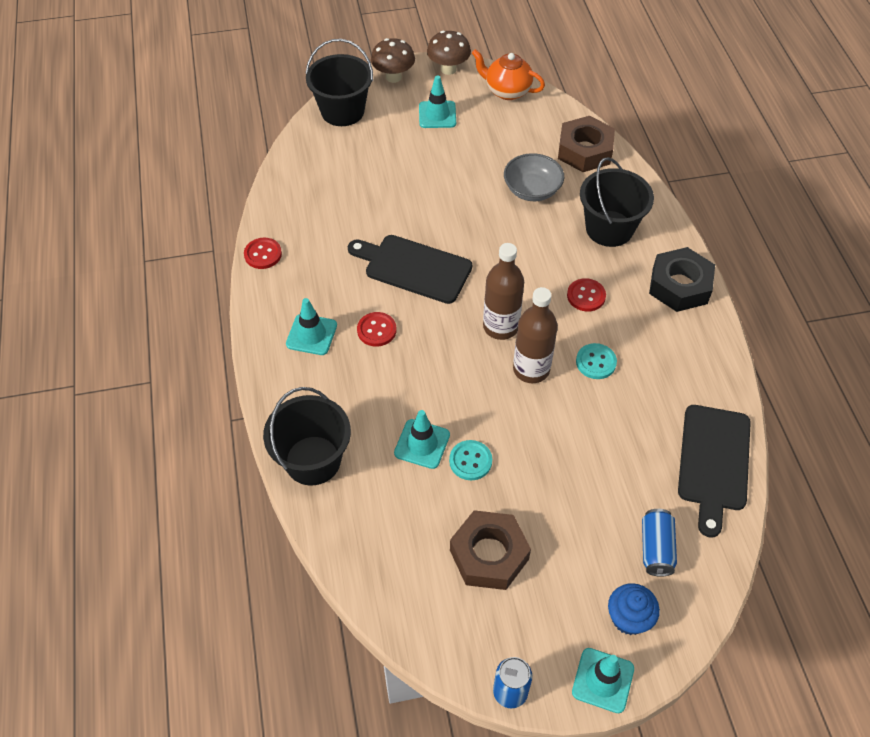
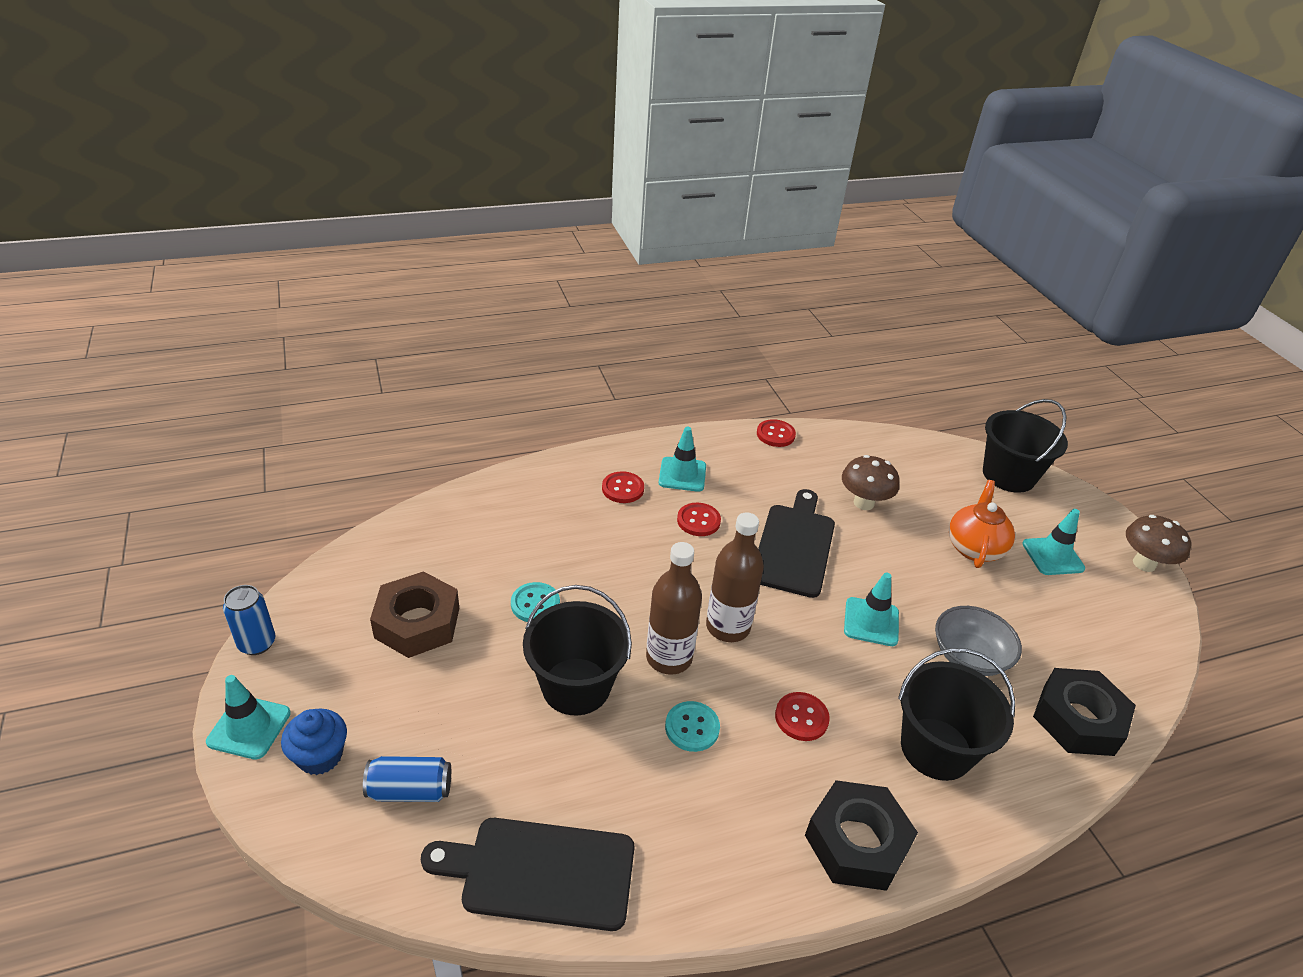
camera: 80 degrees right, 15 degrees down
black bucket [263,387,351,486] -> black bucket moved to [523,585,632,715]
brown mushroom [371,38,415,83] -> brown mushroom moved to [842,455,899,510]
turquoise traffic cone [394,410,450,469] -> turquoise traffic cone moved to [844,572,899,646]
orange teapot [472,49,545,100] -> orange teapot moved to [949,480,1015,568]
brown nut [558,116,615,172] -> black nut [1033,668,1136,756]
none -> red button [602,471,644,503]

